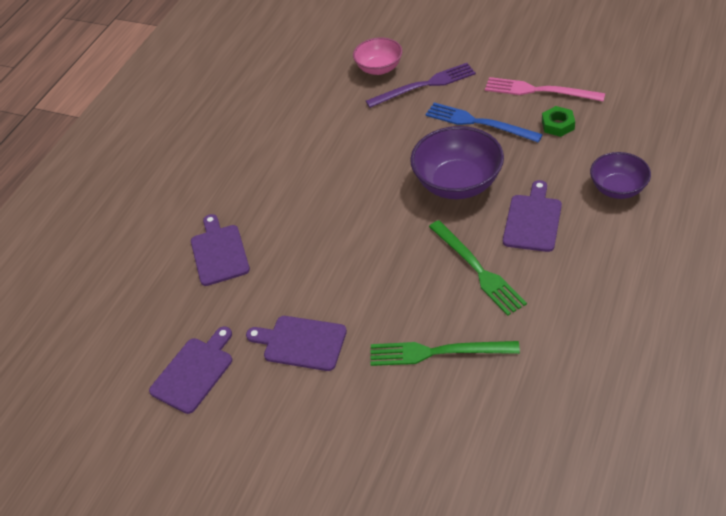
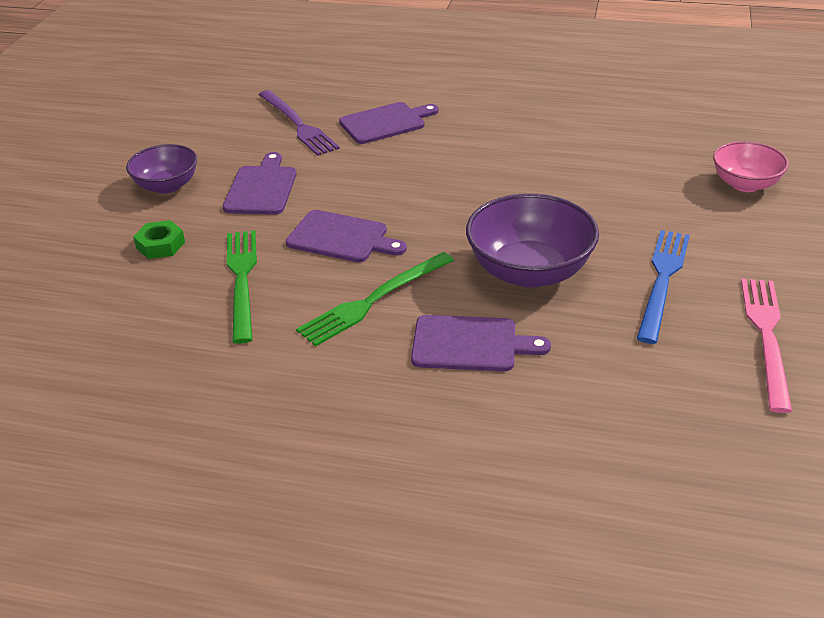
camera: 75 degrees right, 10 degrees down
purple cutting board [149,326,232,414] -> purple cutting board moved to [286,210,407,262]
purple fork [366,63,476,108] -> purple fork moved to [259,90,340,156]
green nut [542,106,575,137] -> green nut moved to [133,220,185,259]
purple bowl [590,152,651,199] -> purple bowl moved to [126,144,197,194]

